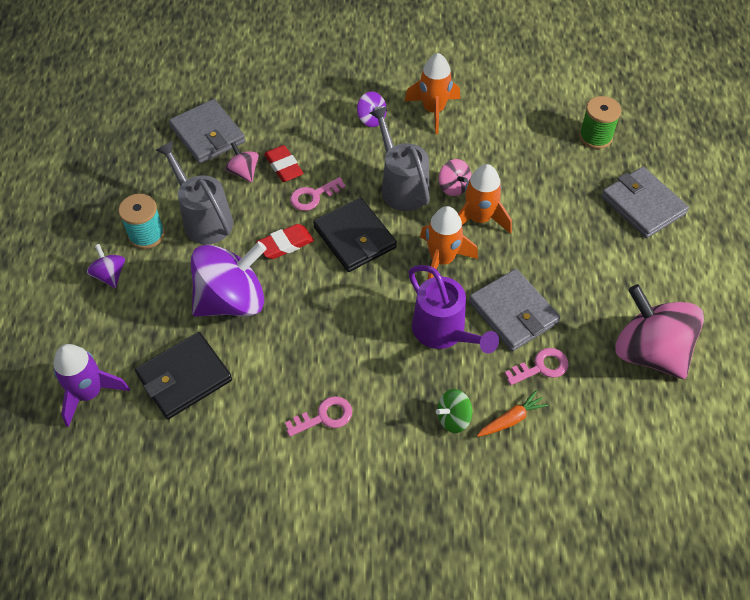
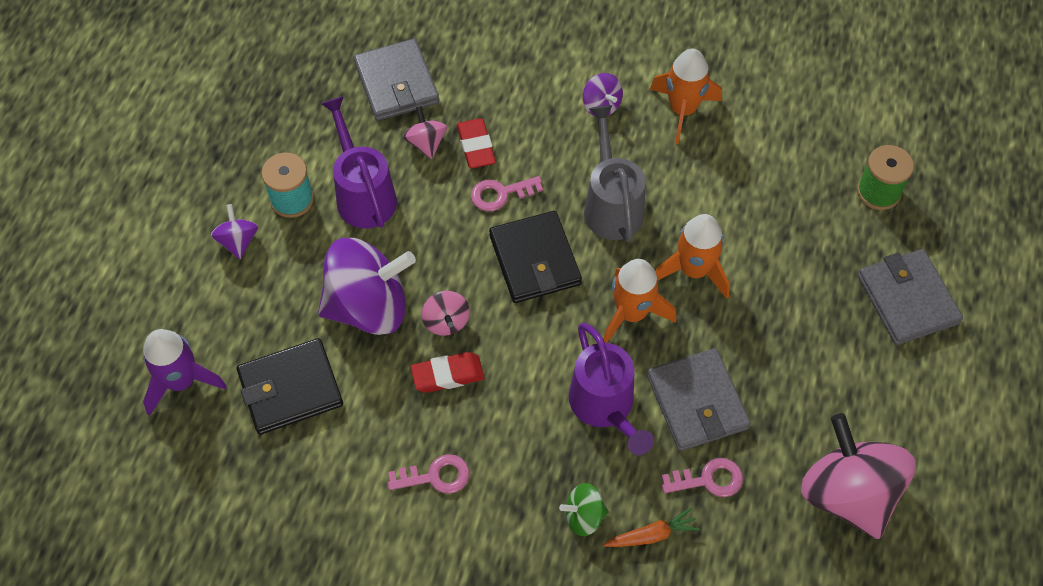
camera: 15 degrees right, 5 degrees up
grey watering can [155,141,233,244] -> purple watering can [321,96,397,229]
red eraser [256,224,314,259] -> red eraser moved to [411,352,484,393]
pink spinning top [439,159,472,196] -> pink spinning top moved to [422,291,470,336]

